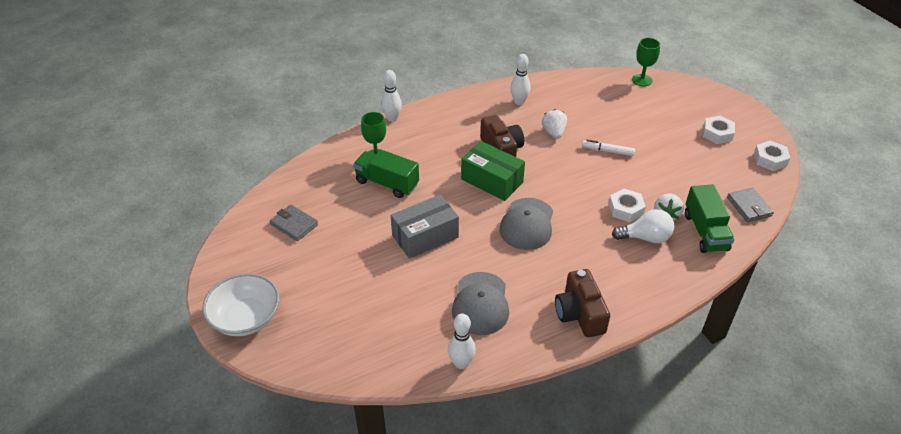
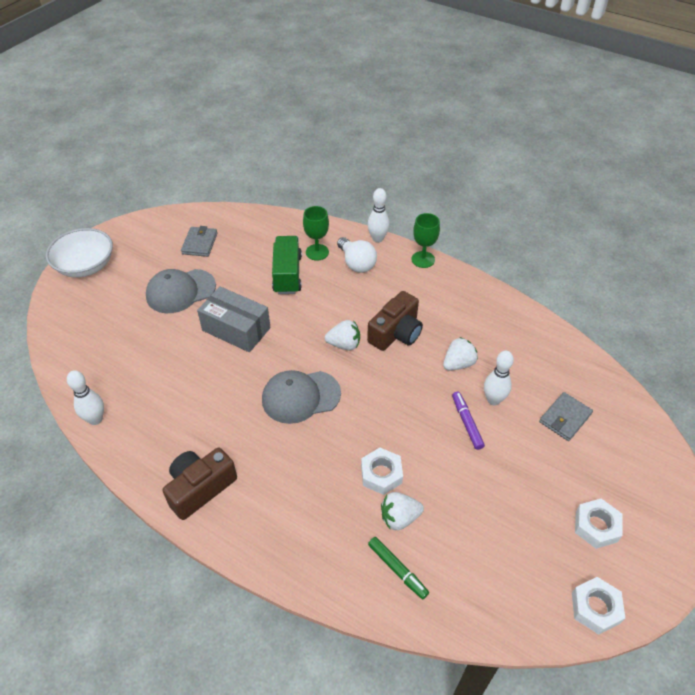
camera: 60 degrees right, 5 degrees up
grey cap [452,272,509,335] -> grey cap moved to [146,269,216,313]
green box [461,141,525,201] -> white strawberry [325,320,360,351]
white bowling pin [510,54,530,105] -> white bowling pin moved to [484,351,514,406]
white marker [582,140,635,156] -> purple marker [452,391,485,450]
white light bulb [612,209,674,243] -> white light bulb moved to [337,237,377,273]
green goblet [632,38,660,87] -> green goblet moved to [412,213,440,268]
green truck [685,185,735,253] -> green marker [368,537,429,599]
grey wallet [727,188,774,222] -> grey wallet moved to [539,392,593,441]

